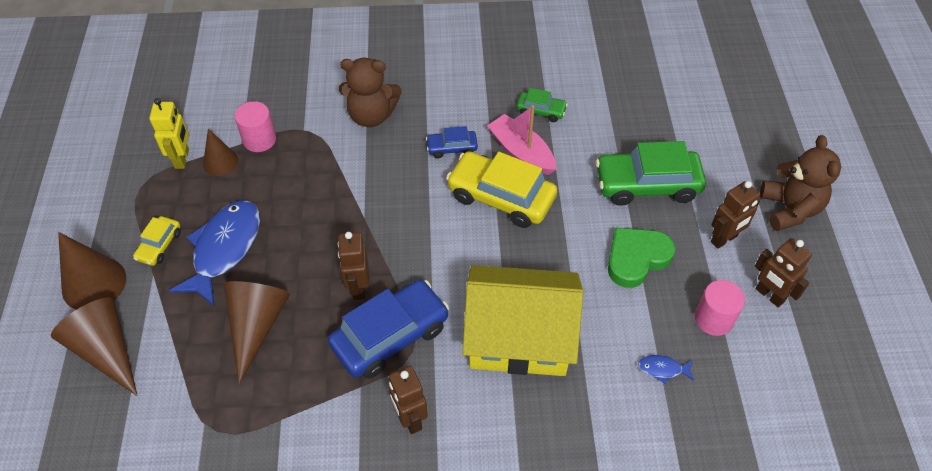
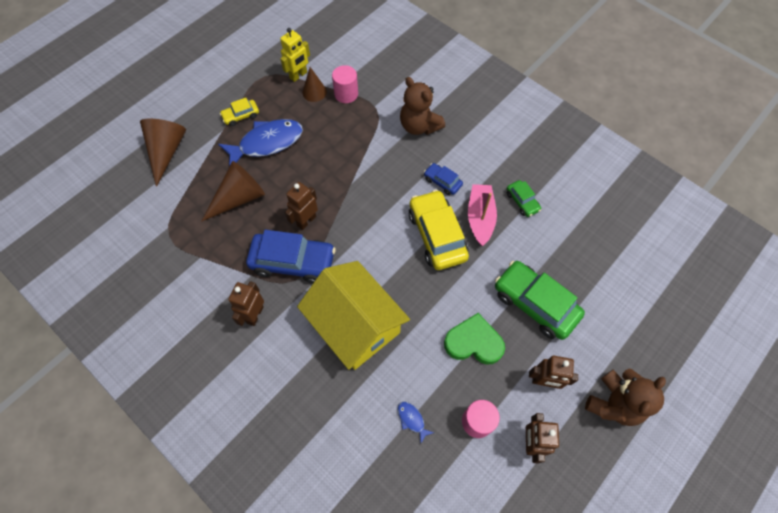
camera: 45 degrees right, 10 degrees up
brown cone [58,232,126,310] -> none

